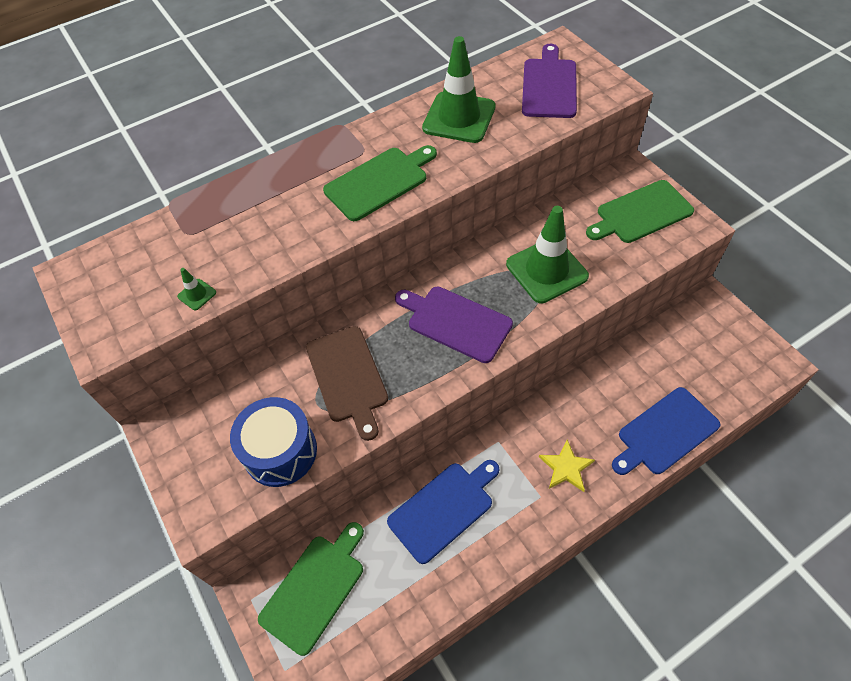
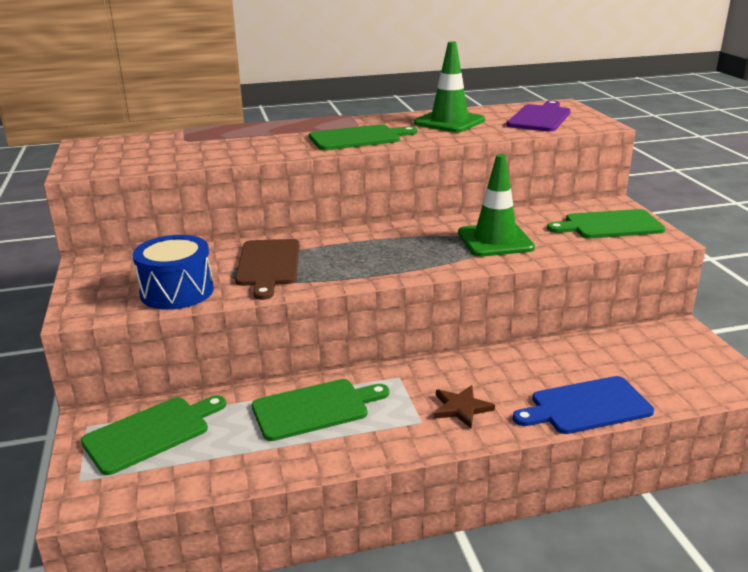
camera: 15 degrees right, 30 degrees down
green traffic cone [177,268,216,310] -> none
blue cutting board [387,460,499,564] -> green cutting board [252,379,389,441]
purple cutting board [395,287,513,363] -> none
yellow star [539,439,595,492] -> brown star [434,385,495,428]

